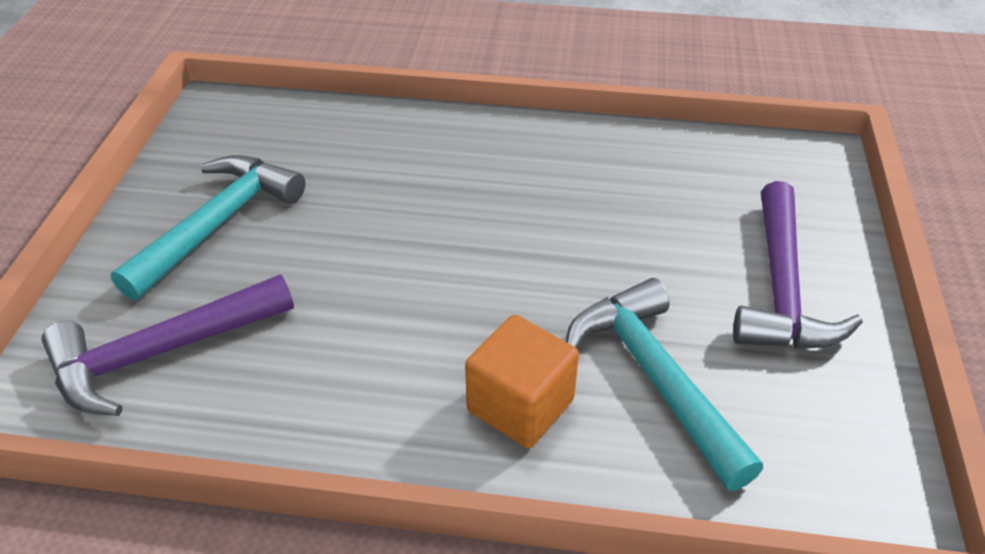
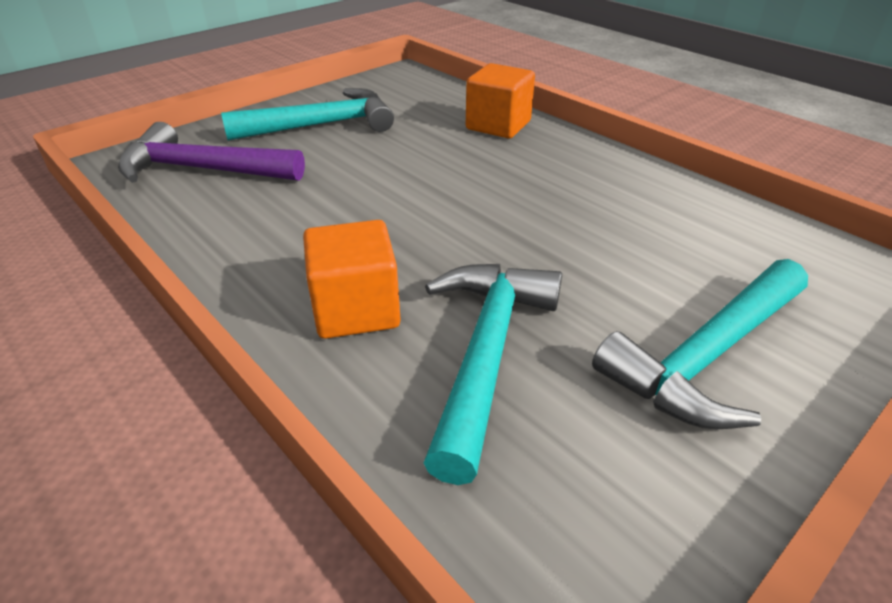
camera: 40 degrees right, 5 degrees down
purple hammer [733,181,863,349] -> turquoise hammer [592,259,808,429]
none -> orange cube [466,63,535,138]

